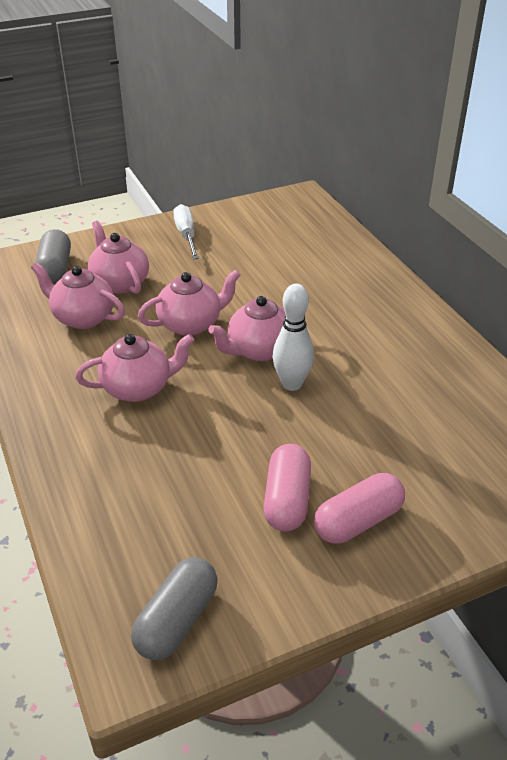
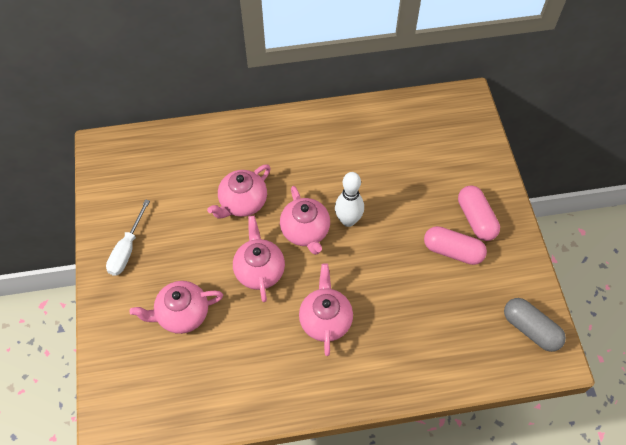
camera: 75 degrees left, 20 degrees up
pink teapot [31,262,125,329] -> pink teapot moved to [207,164,271,218]
grey capsule [35,229,71,283] -> none
white screwdriver [173,204,199,259] -> white screwdriver turned 75 degrees counterclockwise [106,199,150,276]

